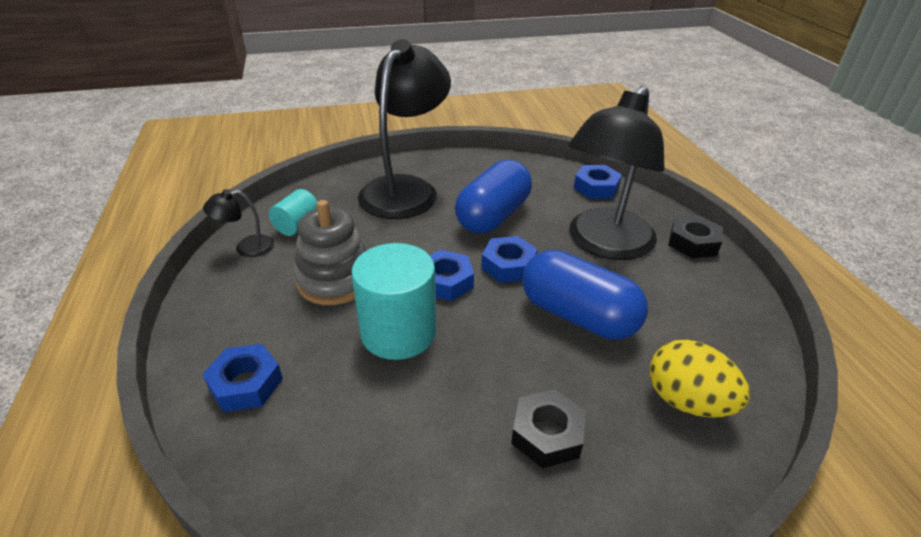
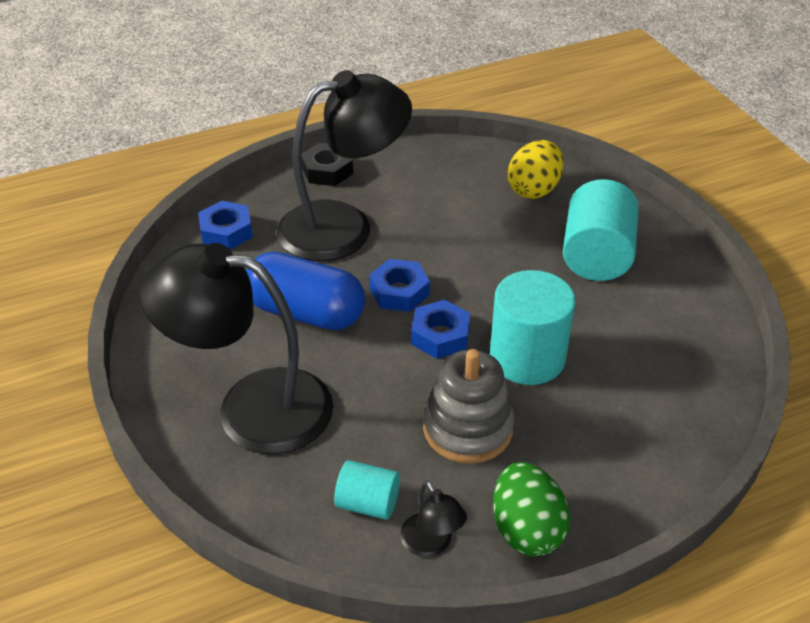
camera: 100 degrees left, 5 degrees up
blue nut [202,344,283,412] -> none
black nut [511,389,586,468] -> turquoise cylinder [563,179,639,281]
blue capsule [522,250,648,340] -> none
black lamp [568,86,665,260] -> black lamp turned 45 degrees counterclockwise [277,70,412,261]
none -> green egg [493,462,570,556]

